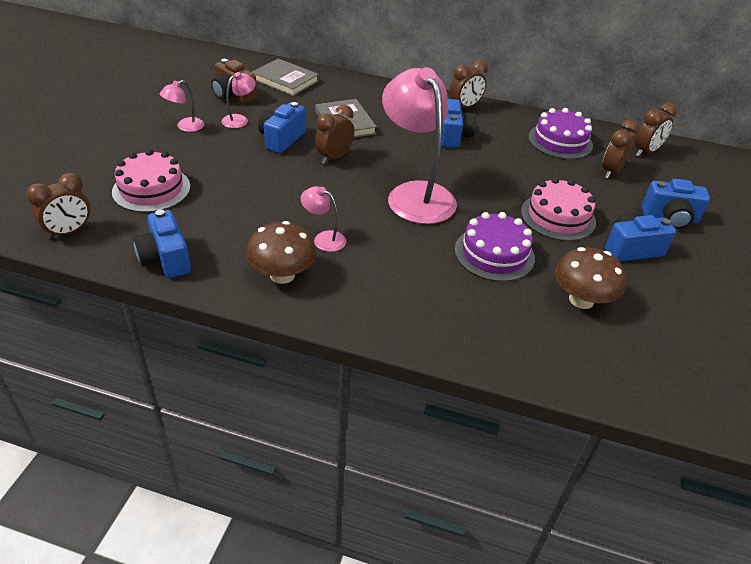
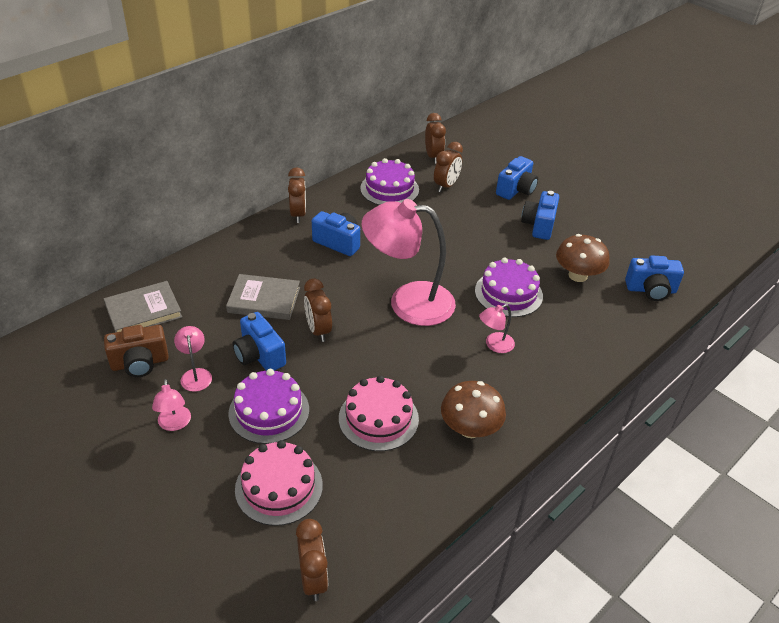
camera: 60 degrees left, 0 degrees up
blue camera [133,210,191,278] -> blue camera moved to [625,255,684,301]
pink lamp [301,186,346,252] -> pink lamp moved to [479,304,515,353]
pink cake [521,177,596,241] -> pink cake moved to [339,376,419,451]
brown clock [602,119,639,179] -> brown clock turned 120 degrees counterclockwise [434,142,463,192]
none -> purple cake [228,369,309,444]

